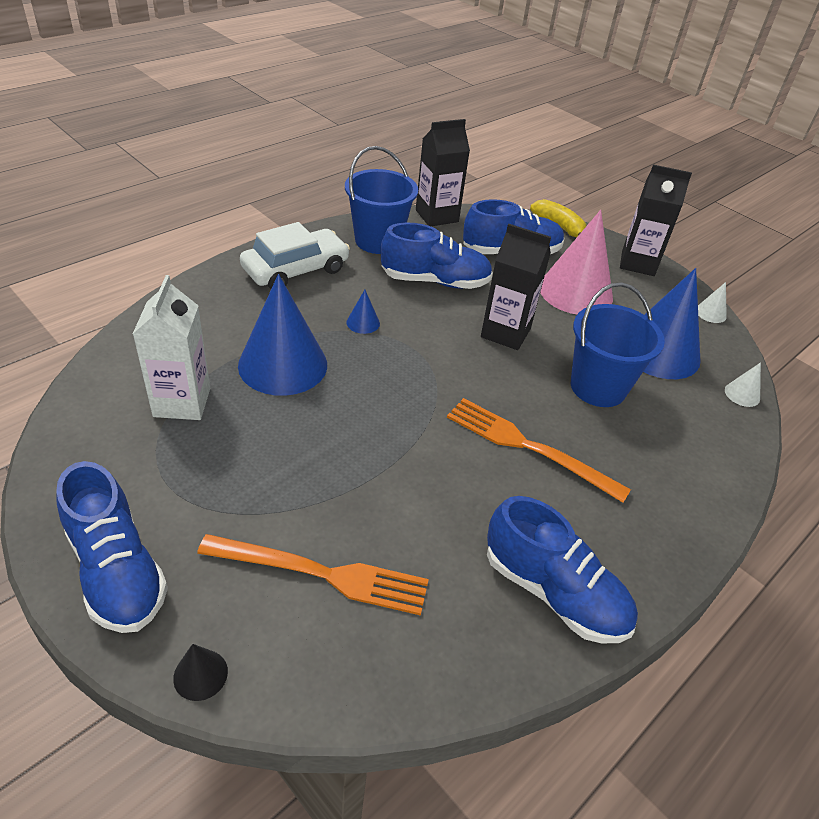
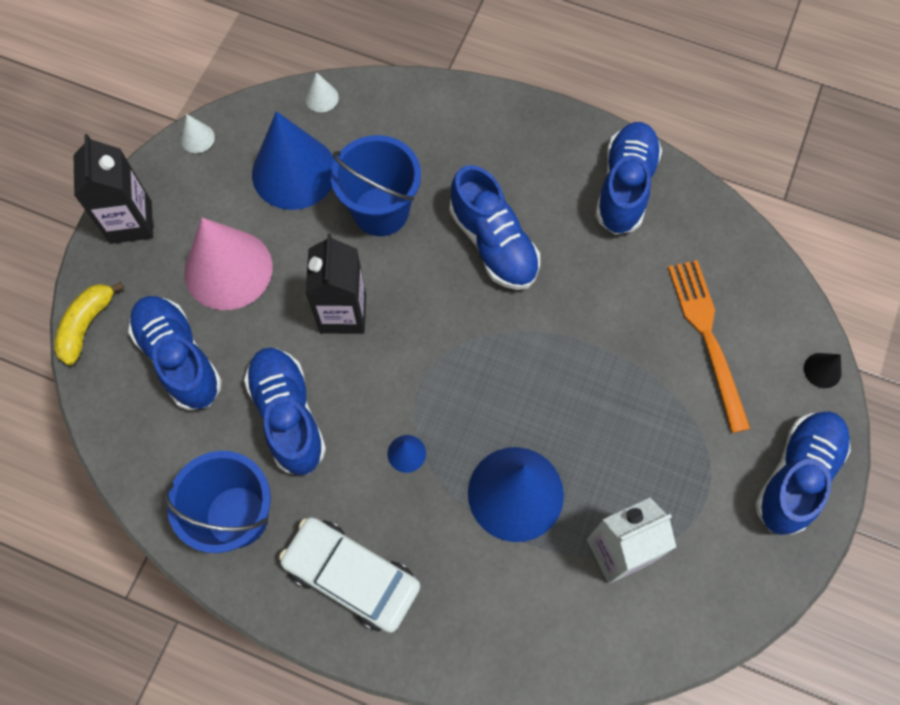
camera: 110 degrees left, 25 degrees up
black carton [416,119,470,226] -> none
orange fork [447,398,631,503] -> blue shoe [450,165,540,290]

